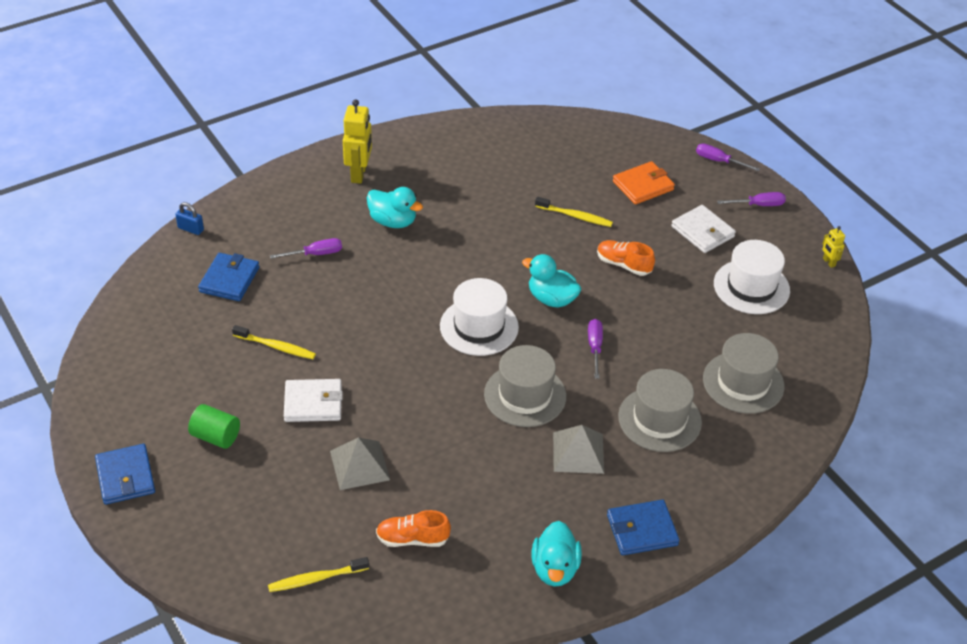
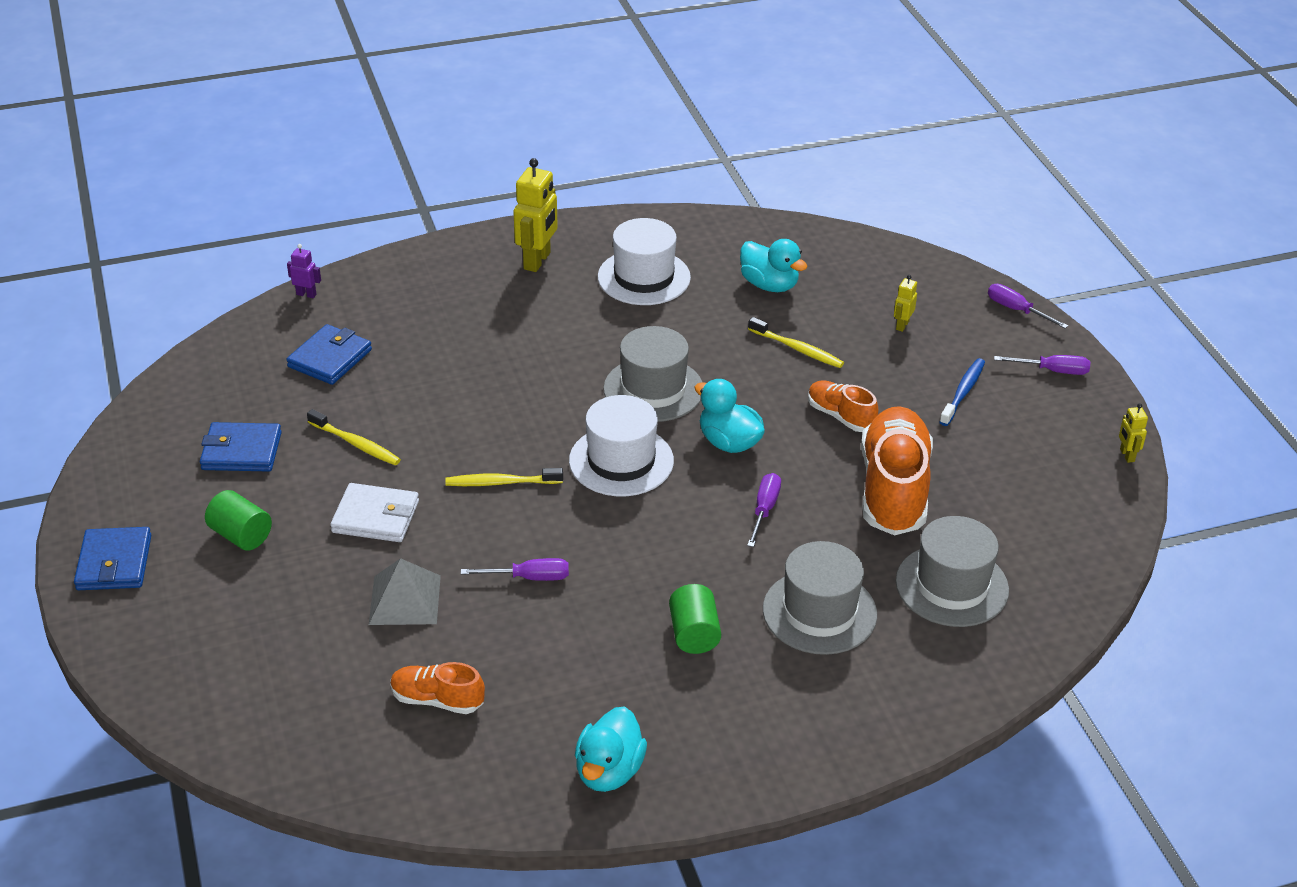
camera: 15 degrees right, 5 degrees down
blue padlock [175,202,204,235] -> purple robot [287,244,321,298]
yellow toothbrush [268,557,369,592] -> yellow toothbrush moved to [445,468,563,486]
purple screwdriver [270,238,342,259] -> purple screwdriver moved to [461,558,569,581]
turquoise duck [367,187,423,228] -> turquoise duck moved to [740,239,808,292]
grey hat [484,345,566,427] -> grey hat moved to [603,326,702,422]
grey pyramid [553,425,604,474] -> green cylinder [669,584,721,654]
blue wallet [607,500,680,555] -> blue wallet moved to [200,422,282,471]
orange wallet [613,161,675,204] -> yellow robot [894,275,917,332]
white wallet [671,205,736,253] -> blue toothbrush [939,358,985,426]
white hat [714,240,790,314] -> white hat moved to [598,218,691,305]
none -> orange shoe [861,406,933,536]

